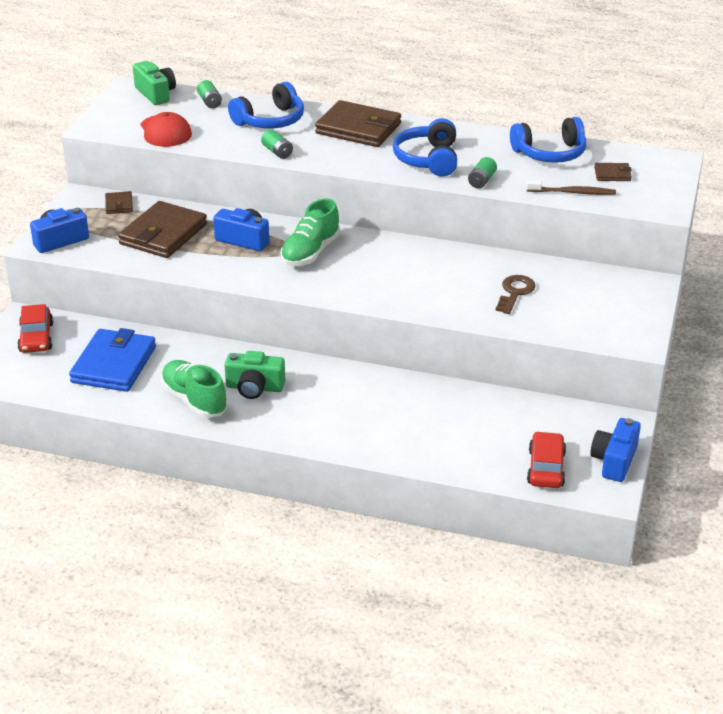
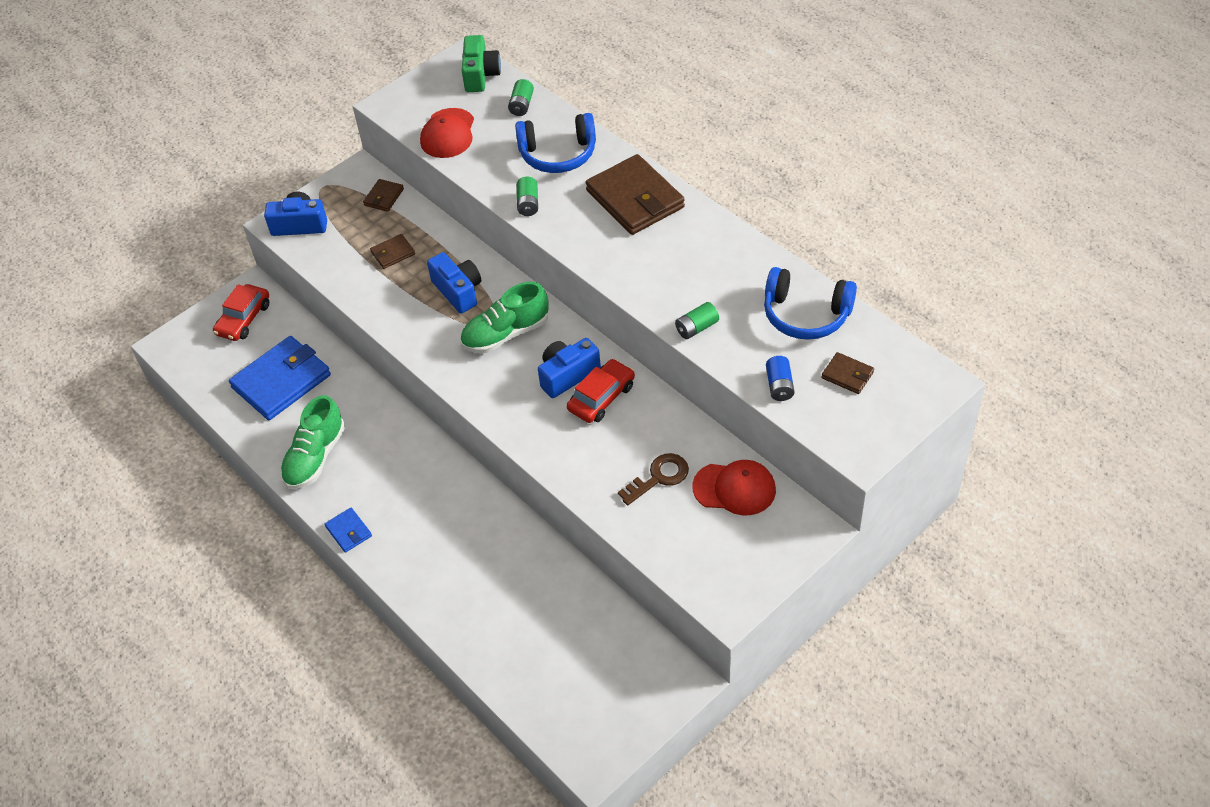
camera: 35 degrees right, 15 degrees up
brown wallet [118,201,207,258] -> brown wallet [370,234,415,269], size x0.46
green shoe [161,360,228,418] -> green shoe turned 150 degrees counterclockwise [280,395,345,489]
green camera [224,351,285,399] -> none
blue headphones [393,118,457,176] -> none
brown toothbrush [526,180,616,195] -> blue battery [766,356,795,401]
red car [527,431,566,488] -> red car moved to [567,359,635,423]
blue camera [590,418,641,482] -> blue camera moved to [538,338,601,398]
none -> blue wallet [324,508,372,553]
none -> red cap [692,460,776,515]

